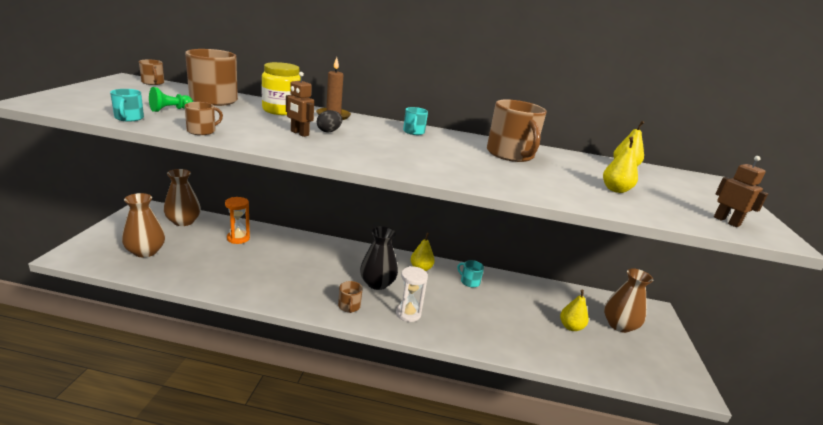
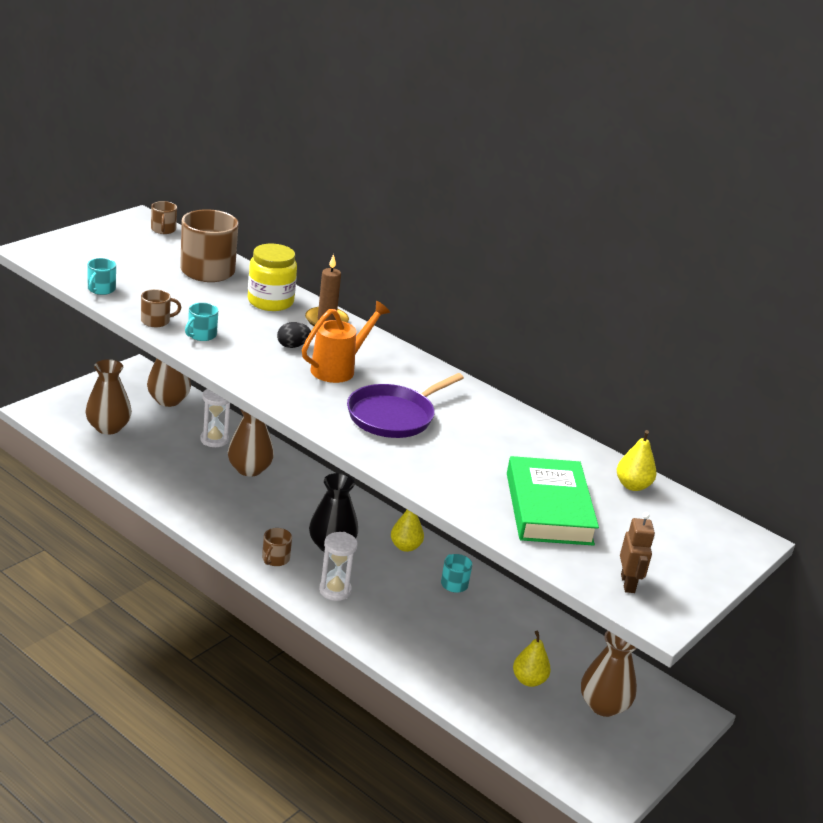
camera: 30 degrees right, 5 degrees up
green pawn [149,87,193,112] -> none
orange hourglass [225,197,250,244] -> white hourglass [200,389,230,447]
brown robot [286,72,314,137] -> none
turquoise mug [403,107,428,135] -> turquoise mug moved to [185,303,218,341]
brown mug [487,99,547,162] -> none
yellow pear [603,137,638,193] -> green book [507,456,599,546]
none -> brown vase [228,409,274,477]
none -> orange watering can [302,301,390,383]
none -> purple pan [347,373,464,438]

